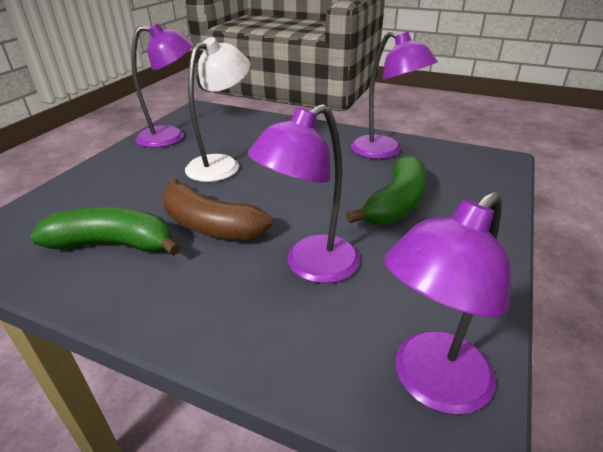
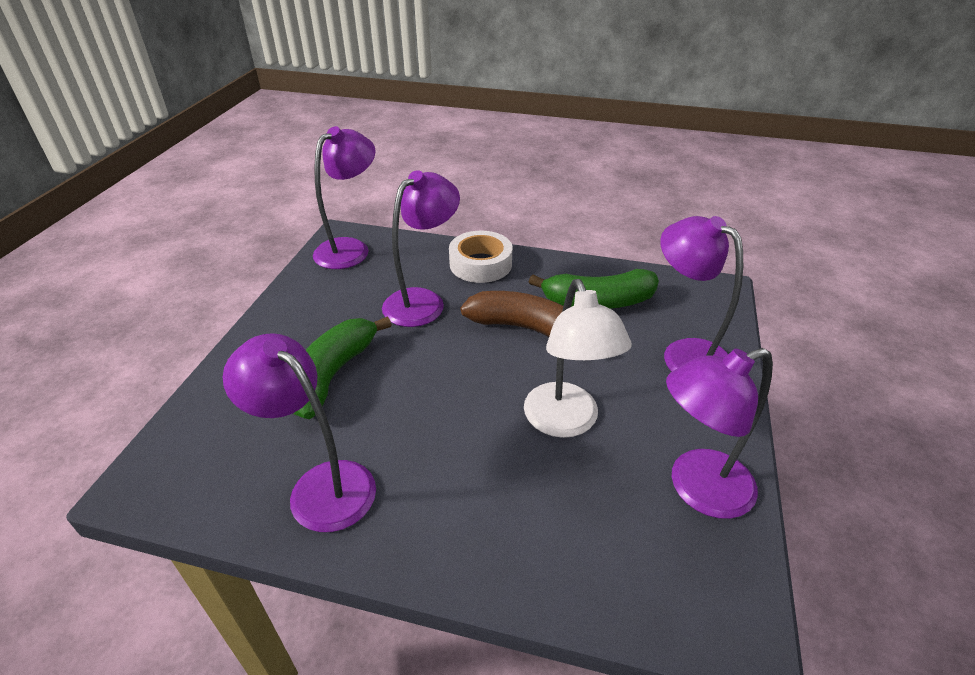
camera: 170 degrees right, 5 degrees up
white lamp [185,37,250,182] -> white lamp turned 45 degrees counterclockwise [524,279,632,438]
none -> white tape [449,231,513,283]
none -> purple lamp [660,216,743,372]

